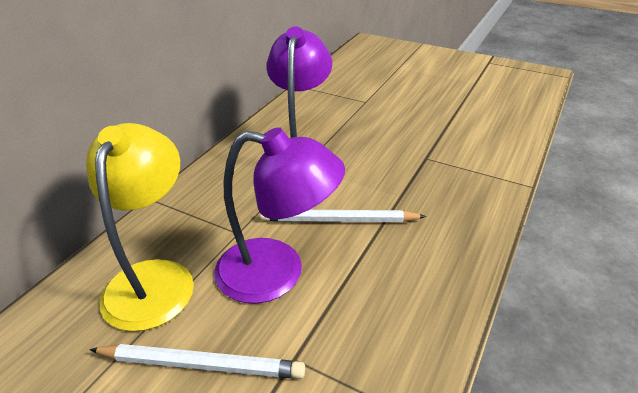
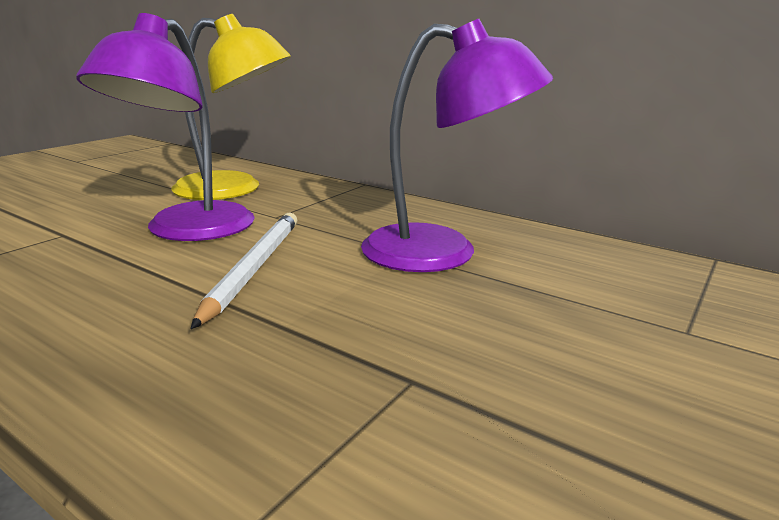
camera: 95 degrees right, 15 degrees down
white pencil [90,344,305,379] -> none

